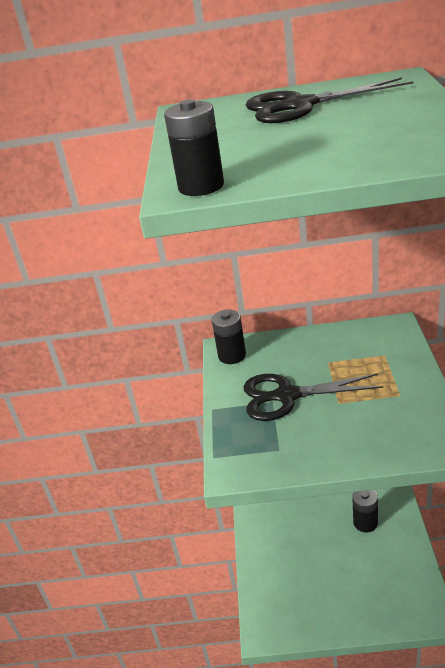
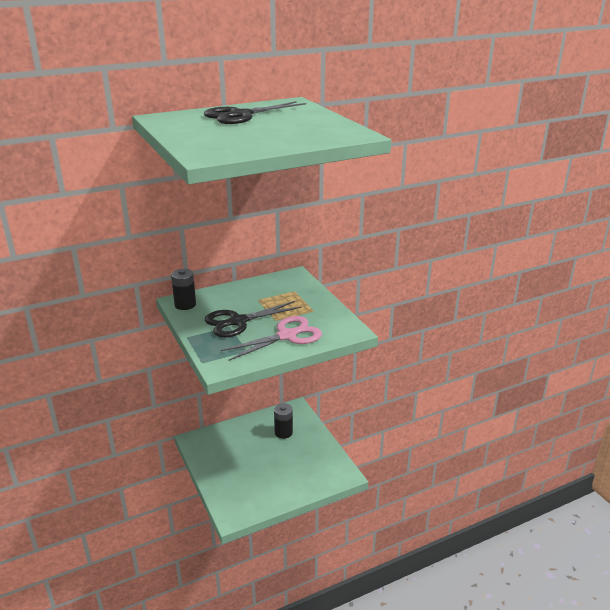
camera: 30 degrees left, 5 degrees down
black battery [164,99,224,196] -> none
none -> pink scissors [220,316,322,361]

